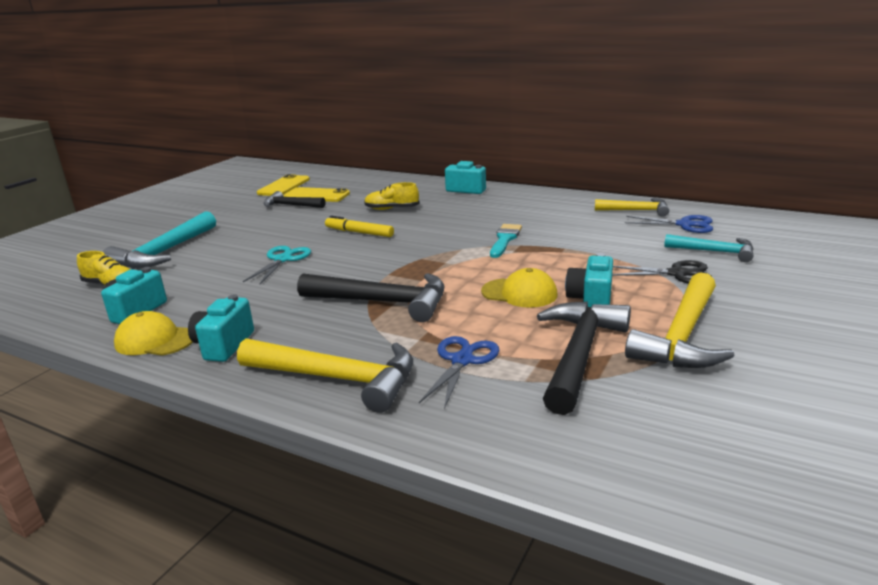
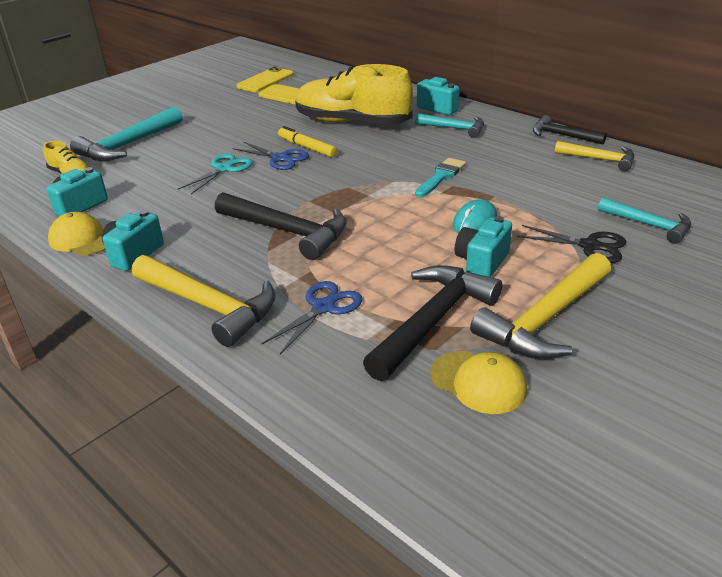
camera: 15 degrees right, 10 degrees up
black hammer [263,191,325,208] -> black hammer moved to [533,115,607,144]
yellow shoe [364,182,420,210] -> yellow shoe [295,64,413,125], size x2.18
yellow cap [481,268,558,308] -> yellow cap moved to [430,351,527,414]
blue scissors [625,215,713,233] -> blue scissors moved to [233,142,309,170]
none -> turquoise hammer [415,113,484,138]
none -> turquoise mouse [453,199,497,233]

